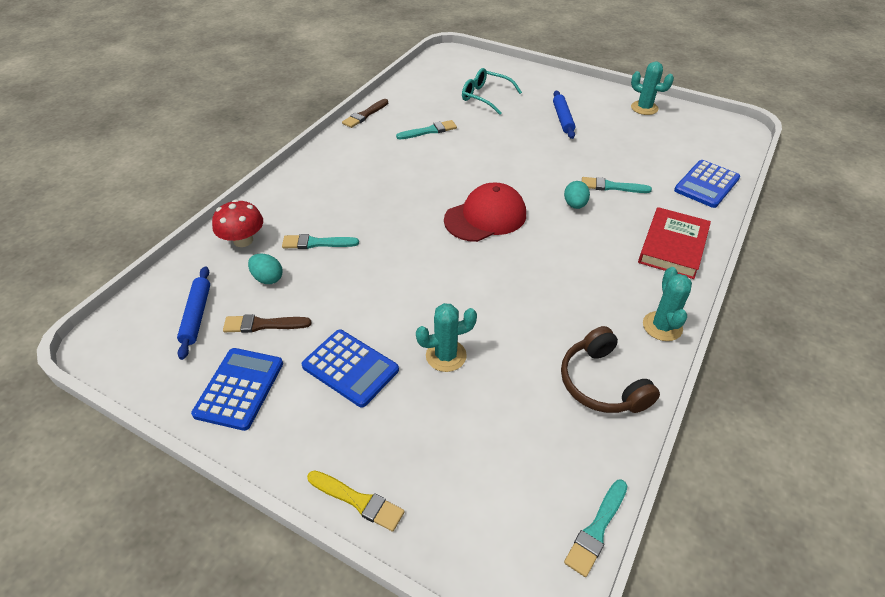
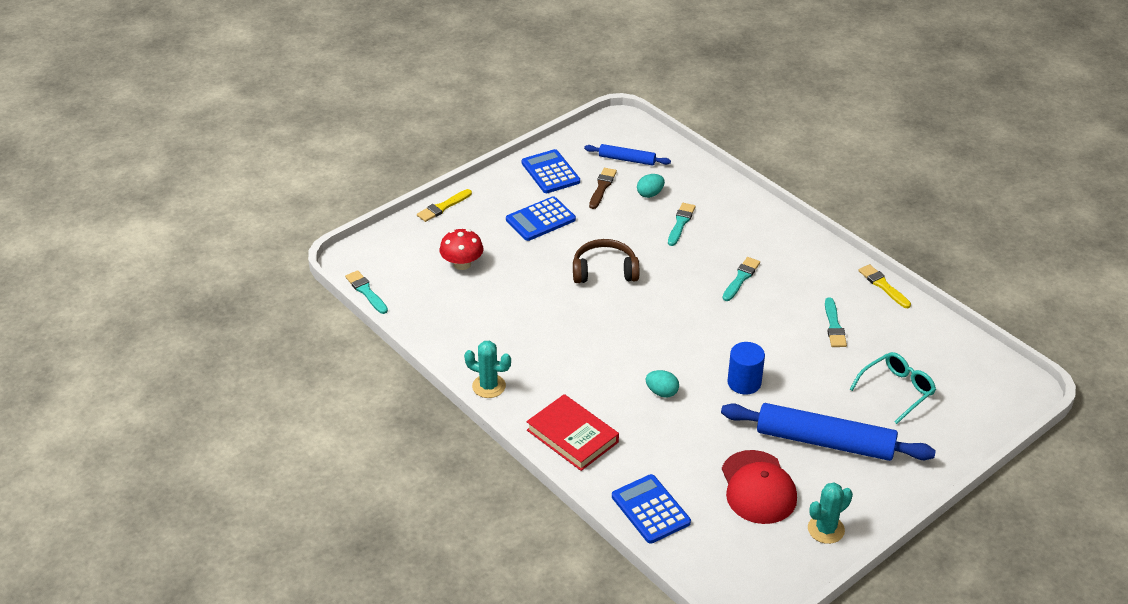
camera: 110 degrees right, 5 degrees down
blue calculator [191,348,283,431] -> blue calculator turned 150 degrees counterclockwise [522,149,580,193]
red mushroom [212,199,263,247] -> red mushroom moved to [440,229,483,270]
brown brush [342,99,388,128] -> yellow brush [859,264,911,308]
turquoise cactus [416,303,477,372] -> none
red cap [444,183,526,242] -> red cap moved to [722,450,797,524]
blue rolling pin [553,91,575,139] -> blue rolling pin [721,403,936,461], size x1.96
brown headphones [561,326,660,413] -> brown headphones moved to [573,239,639,283]
turquoise brush [582,177,652,193] -> turquoise brush moved to [722,257,760,301]
none -> blue cylinder [727,342,765,395]

